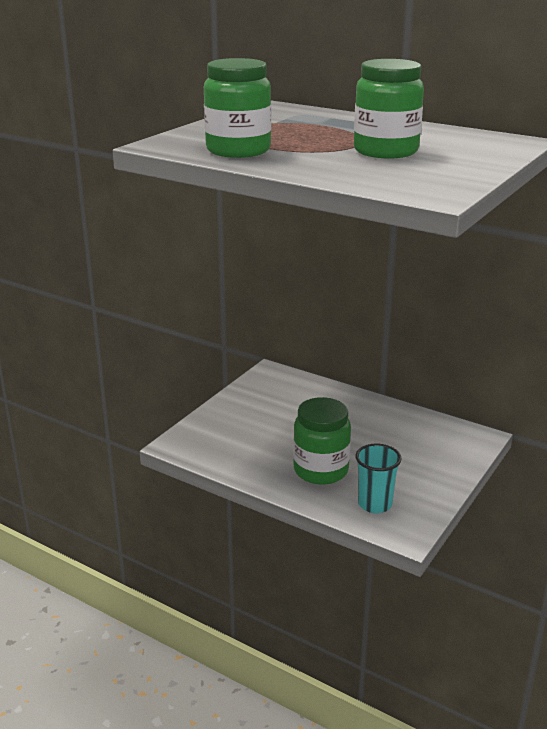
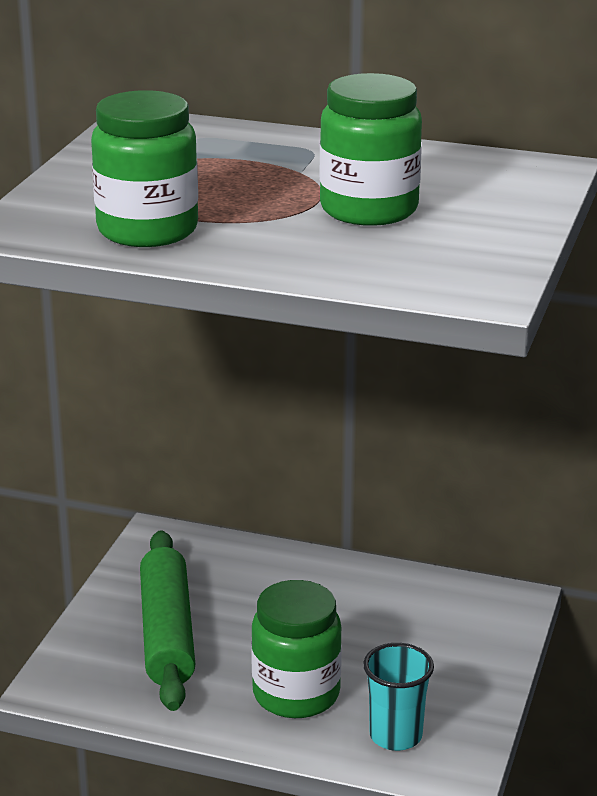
camera: 15 degrees left, 0 degrees up
none -> green rolling pin [140,530,195,711]

